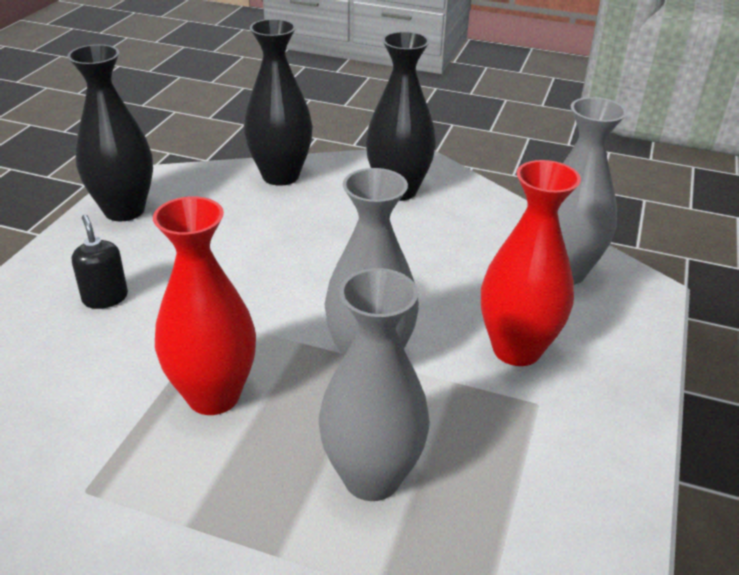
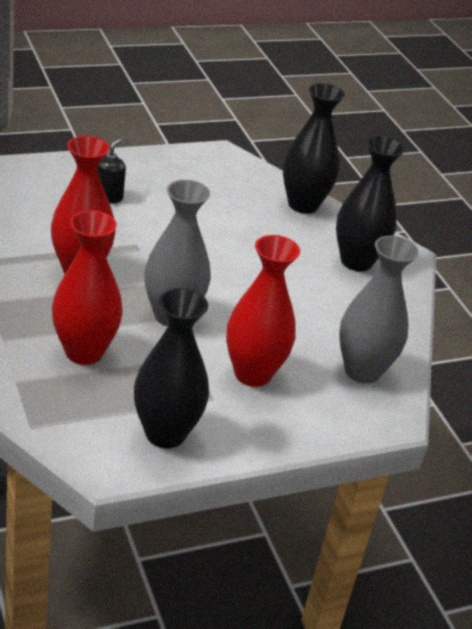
camera: 45 degrees right, 0 degrees up
black vase [67,44,153,222] -> black vase moved to [134,288,209,448]
grey vase [319,268,430,501] -> red vase [52,210,123,365]

